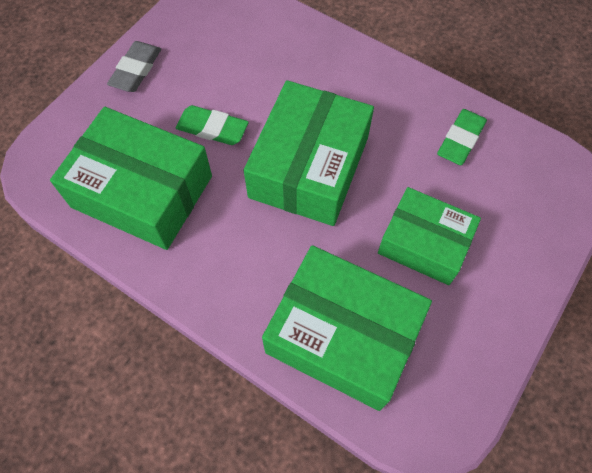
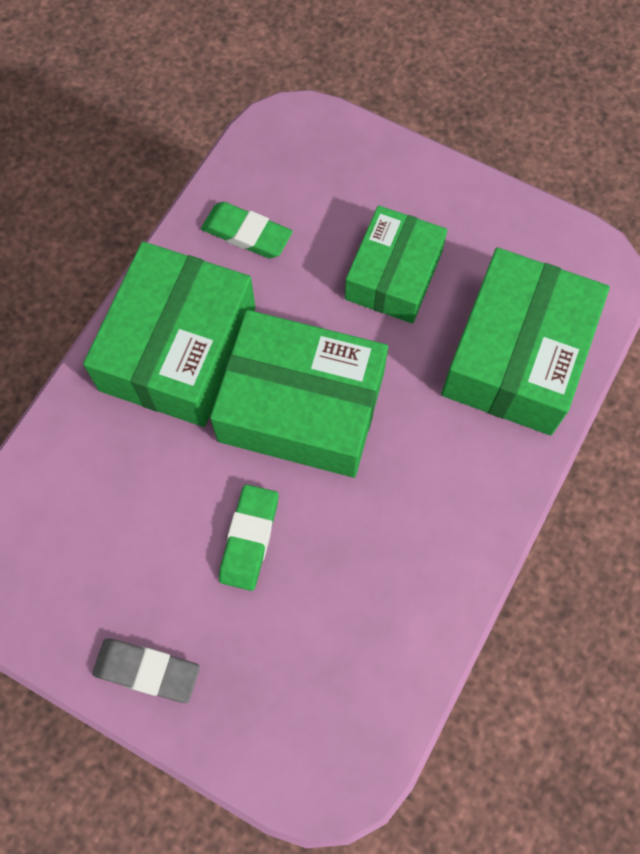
camera: 95 degrees left, 5 degrees up
green box [50,107,212,250] -> green box moved to [83,241,256,427]

